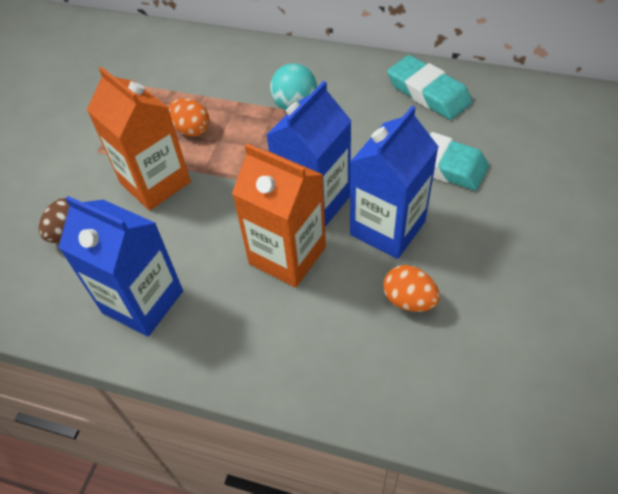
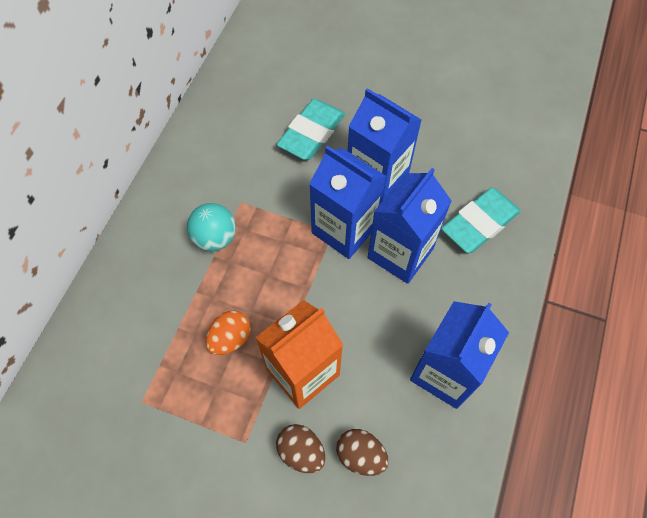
camera: 90 degrees left, 10 degrees up
orange carton [232,144,326,288] -> blue carton [367,168,451,284]
orange egg [383,265,440,312] -> none
turquoise eraser [387,55,472,120] -> turquoise eraser moved to [441,188,521,253]
none -> brown egg [276,424,326,473]

